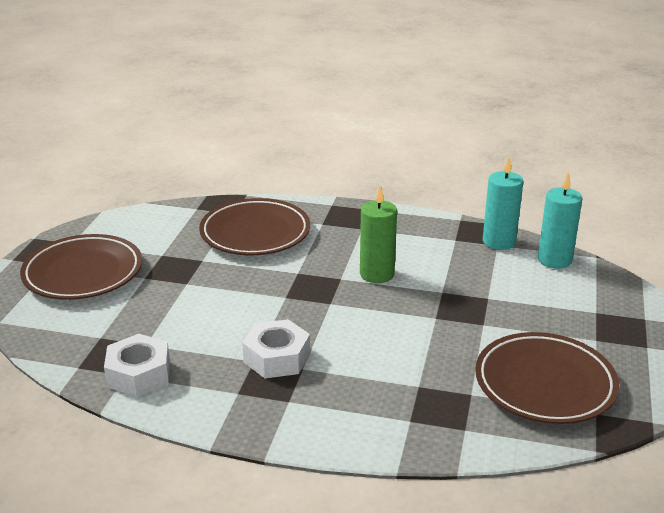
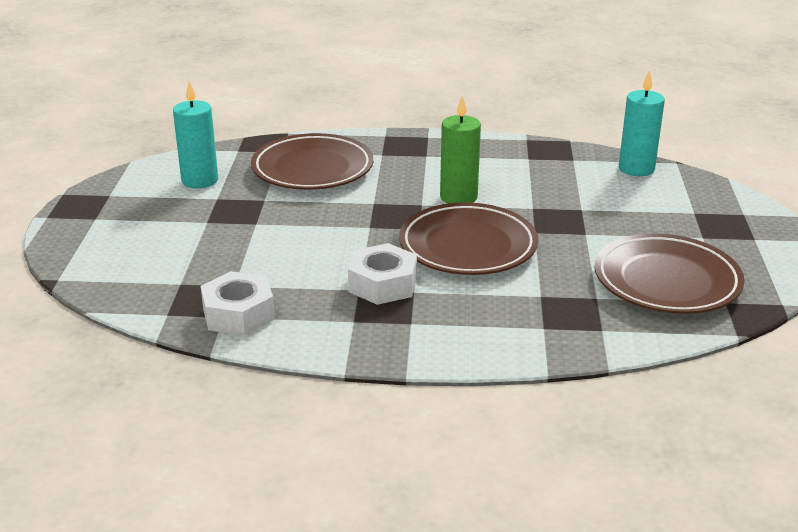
camera: 10 degrees left, 0 degrees up
brown plate [20,234,142,300] -> brown plate moved to [399,202,538,275]
turquoise candle [483,155,523,250] -> turquoise candle moved to [173,81,218,188]

